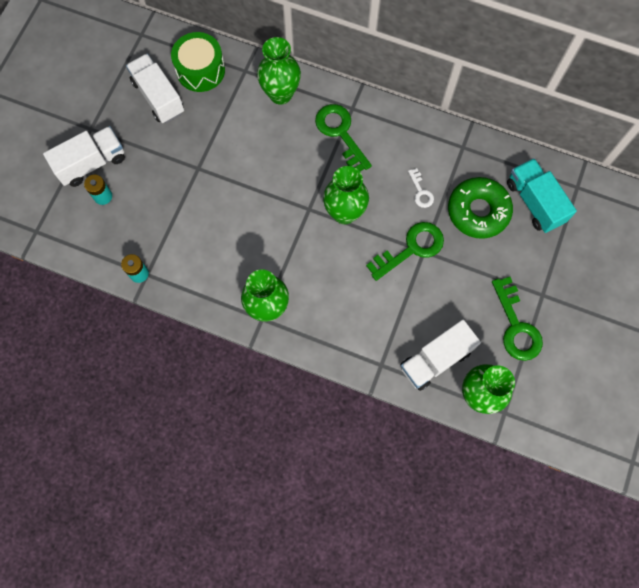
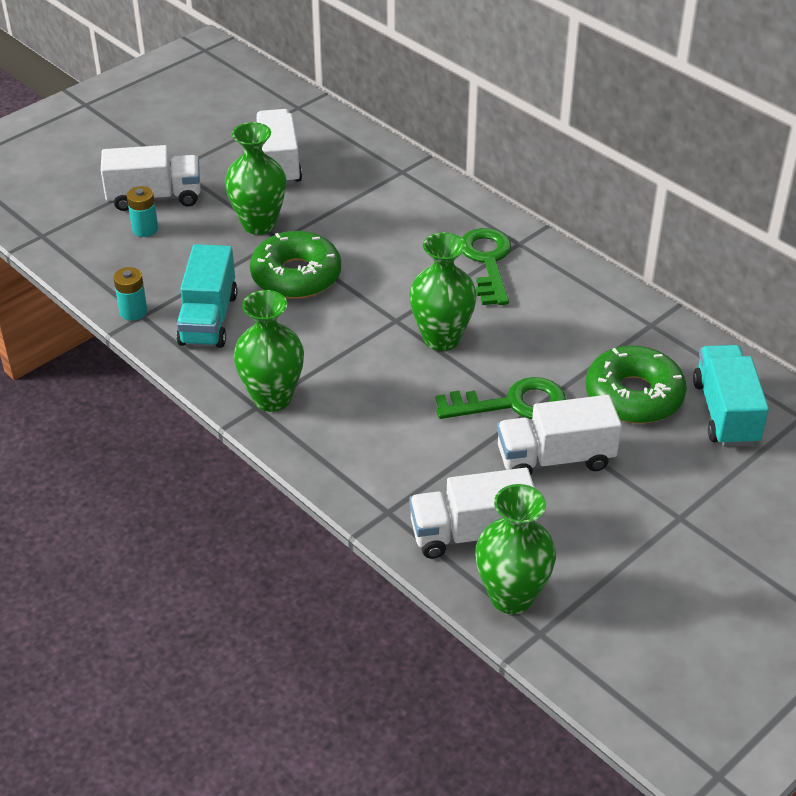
camera: 25 degrees right, 30 degrees down
green drum [171,32,225,92] -> none
green vase [257,37,301,105] -> green vase moved to [225,122,286,235]
white key [408,168,434,208] -> none
green key [492,277,543,361] -> none
none -> turquoise truck [176,244,238,348]
none -> green donut [250,231,341,299]
none -> white truck [497,395,622,475]

